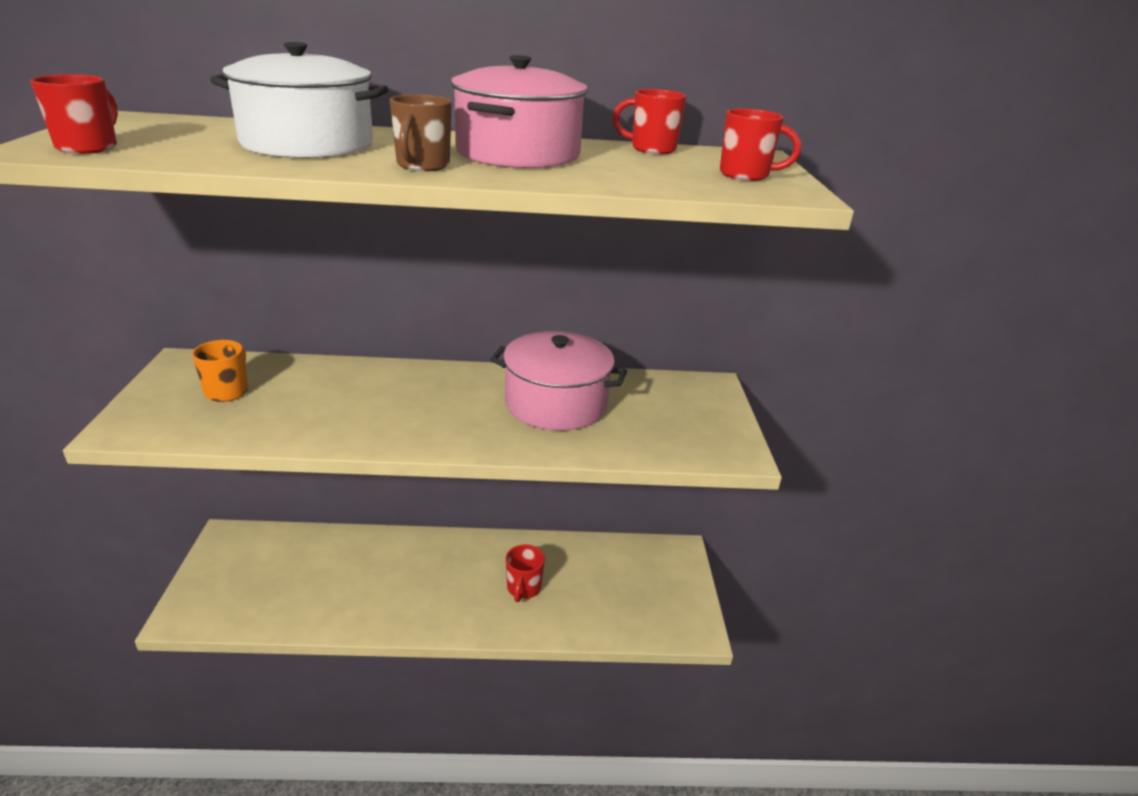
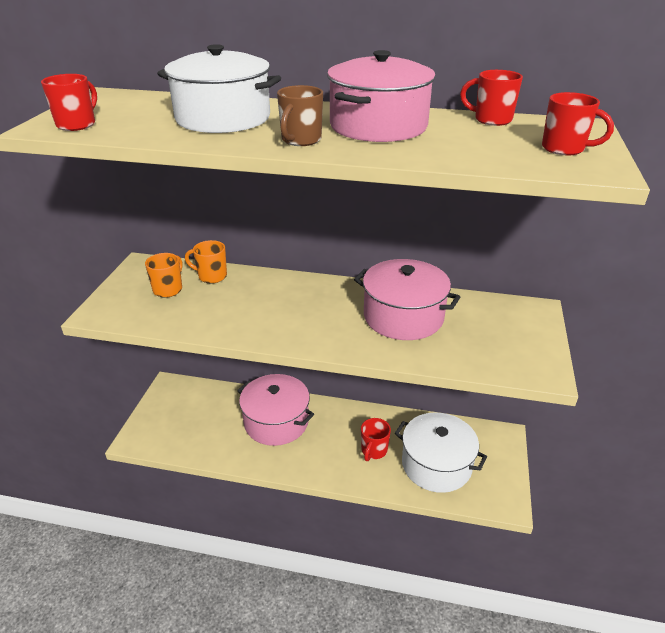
camera: 15 degrees right, 5 degrees up
none -> orange mug [185,240,227,283]
none -> pink pot [237,374,314,446]
none -> white pot [395,413,487,493]

